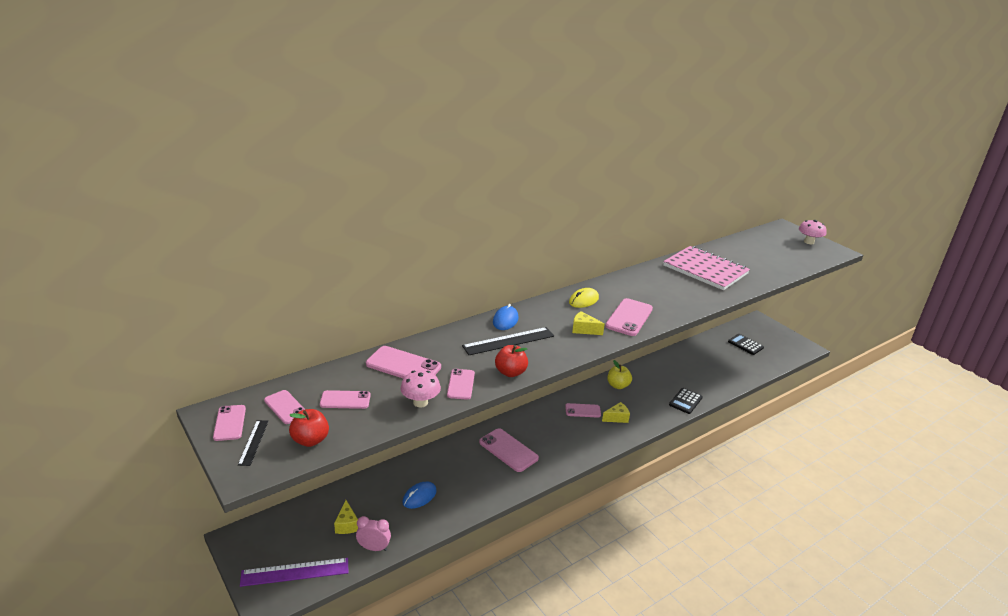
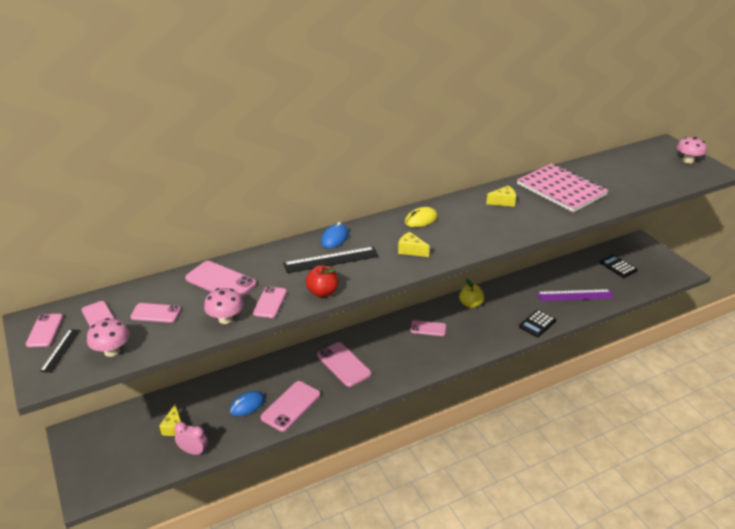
camera: 10 degrees right, 5 degrees up
purple ruler [240,558,349,587] -> purple ruler moved to [537,289,614,301]
red apple [289,409,329,447] -> pink mushroom [87,318,130,357]
yellow cheese [602,402,630,423] -> yellow cheese moved to [486,186,516,207]
pink phone [605,298,653,336] -> pink phone moved to [261,381,321,432]

